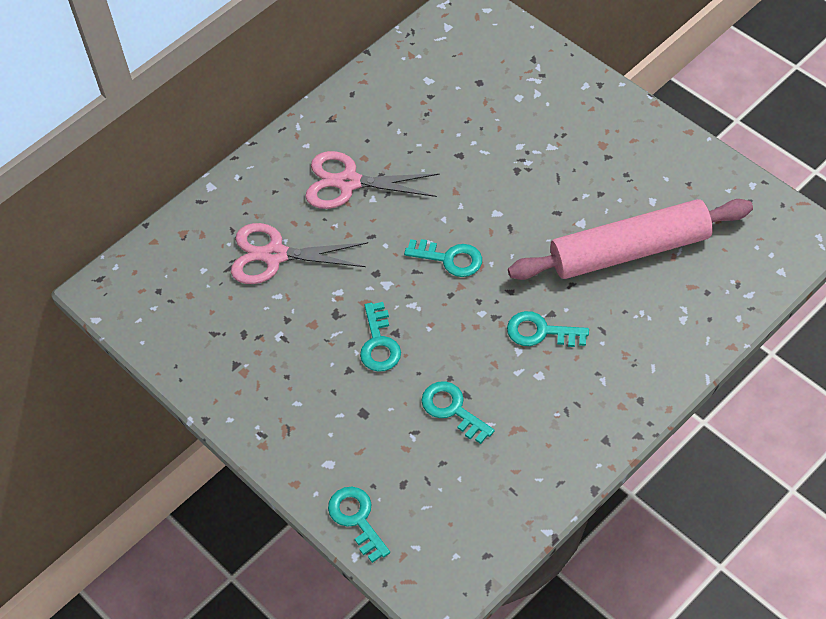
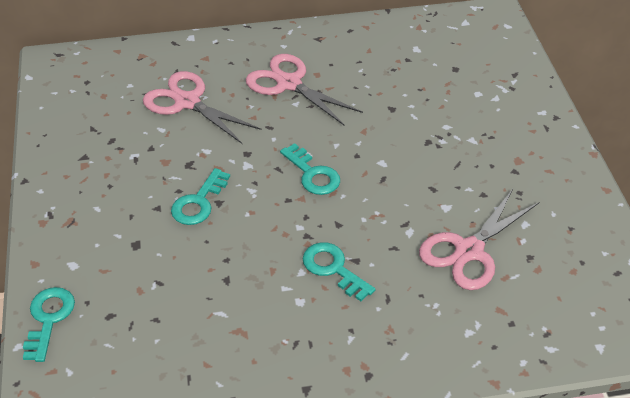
camera: 30 degrees right, 10 degrees down
turquoise key [421,381,495,444] -> none
pink rolling pin [508,199,753,280] -> pink scissors [419,189,539,290]

